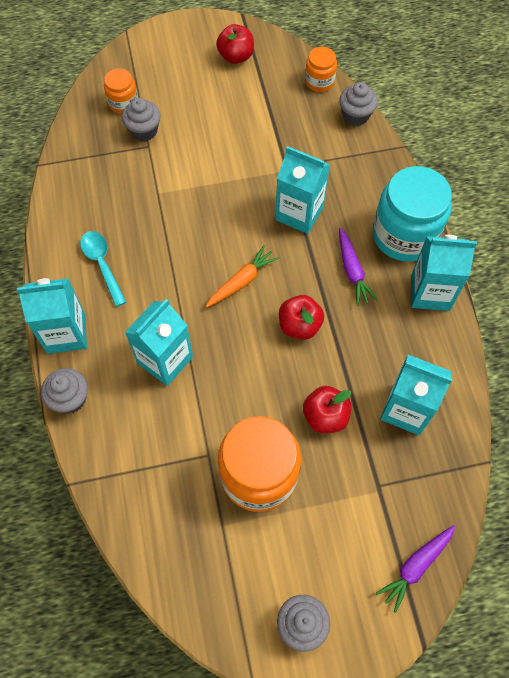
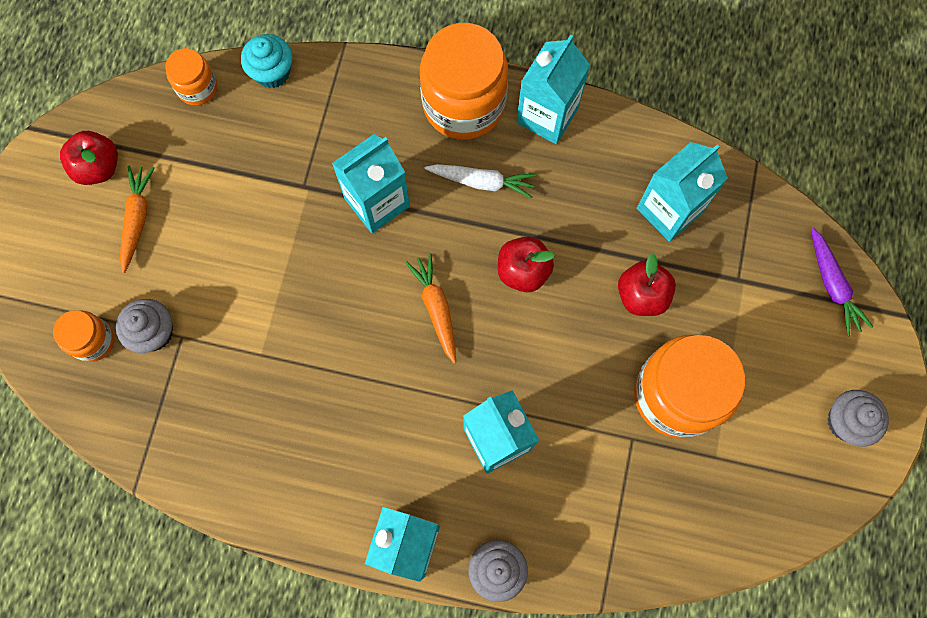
camera: 65 degrees left, 10 degrees up
turquoise spoon [80,231,126,307] -> none
grey cupcake [339,82,378,126] -> turquoise cupcake [241,34,293,88]
purple carrot [339,228,378,306] -> white carrot [424,164,536,199]
turquoise jar [373,166,452,262] -> orange jar [420,23,508,140]
none -> orange carrot [120,166,154,273]

